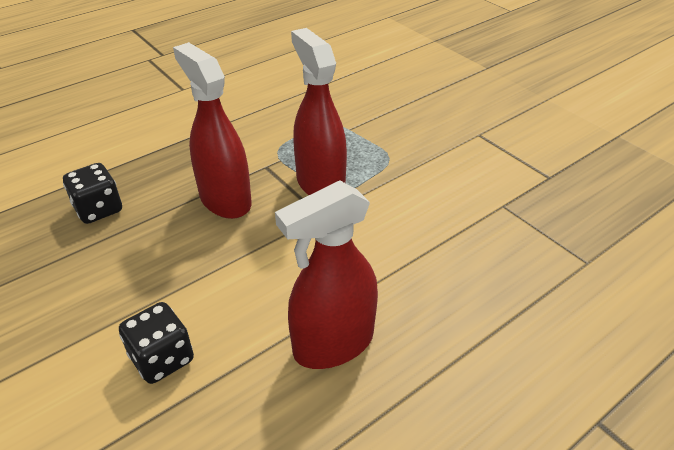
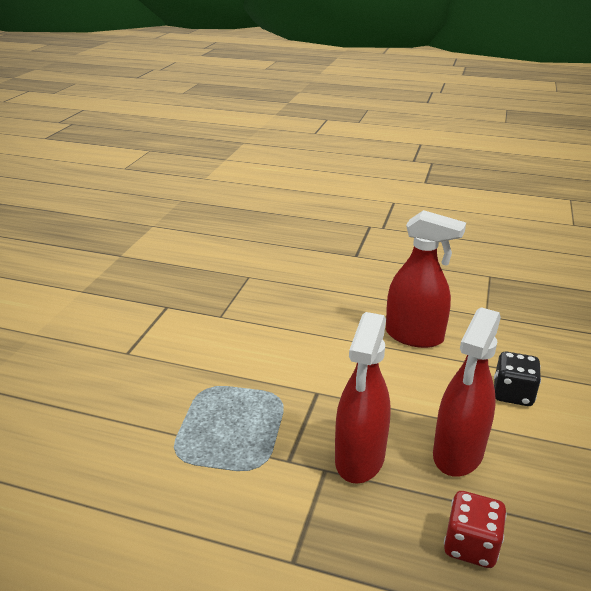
camera: 125 degrees left, 10 degrees down
black dice [63,163,122,224] -> red dice [444,491,507,568]
red spray bottle [291,28,347,195] -> red spray bottle moved to [433,307,501,477]

